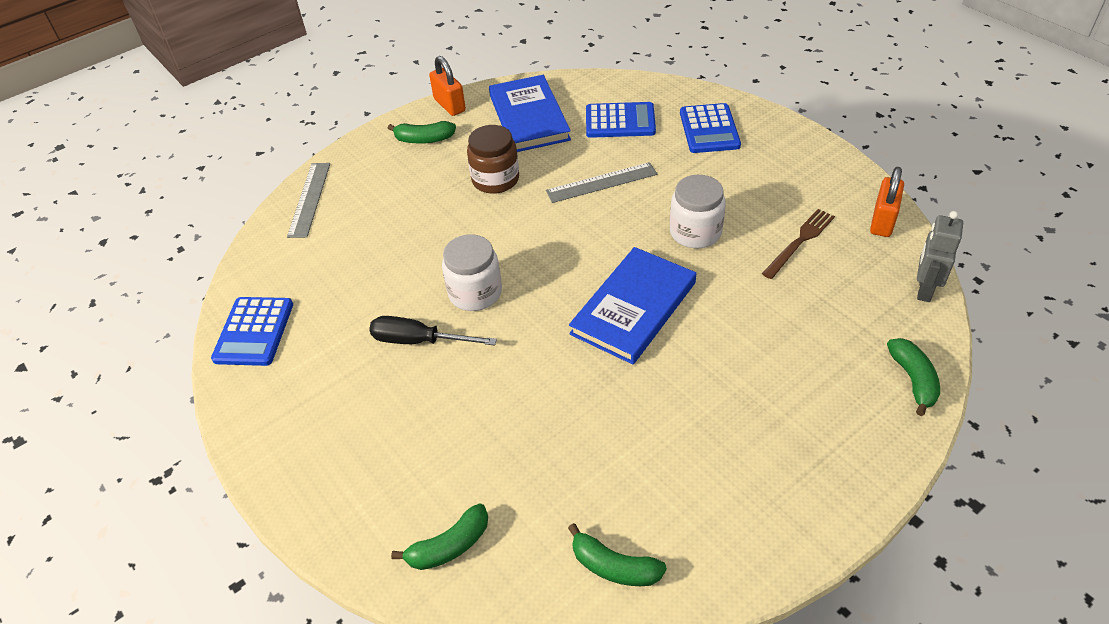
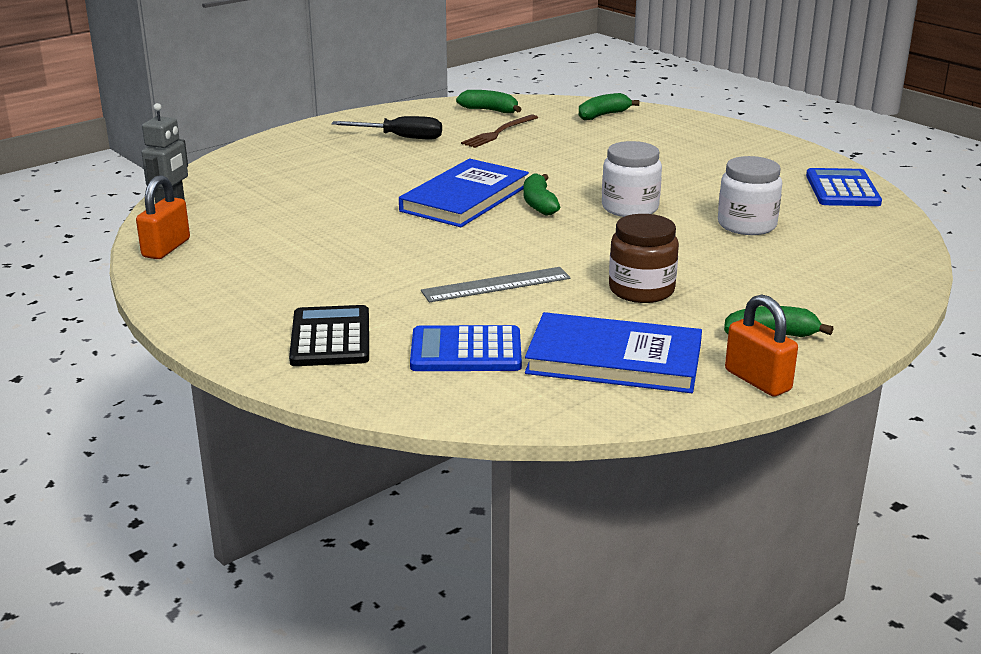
camera: 175 degrees right, 20 degrees down
grey ruler [287,163,330,238] -> none
black screwdriver [369,316,497,346] -> black screwdriver moved to [331,116,442,139]
blue book [489,75,571,152] -> blue book turned 60 degrees counterclockwise [525,312,702,393]
white jar [670,175,726,248] -> white jar moved to [718,156,782,235]
blue calculator [680,103,741,153] -> black calculator [289,305,369,366]
brown fork [762,209,835,279] -> brown fork moved to [461,115,538,148]
green banana [887,338,940,416] -> green banana moved to [523,173,560,216]

